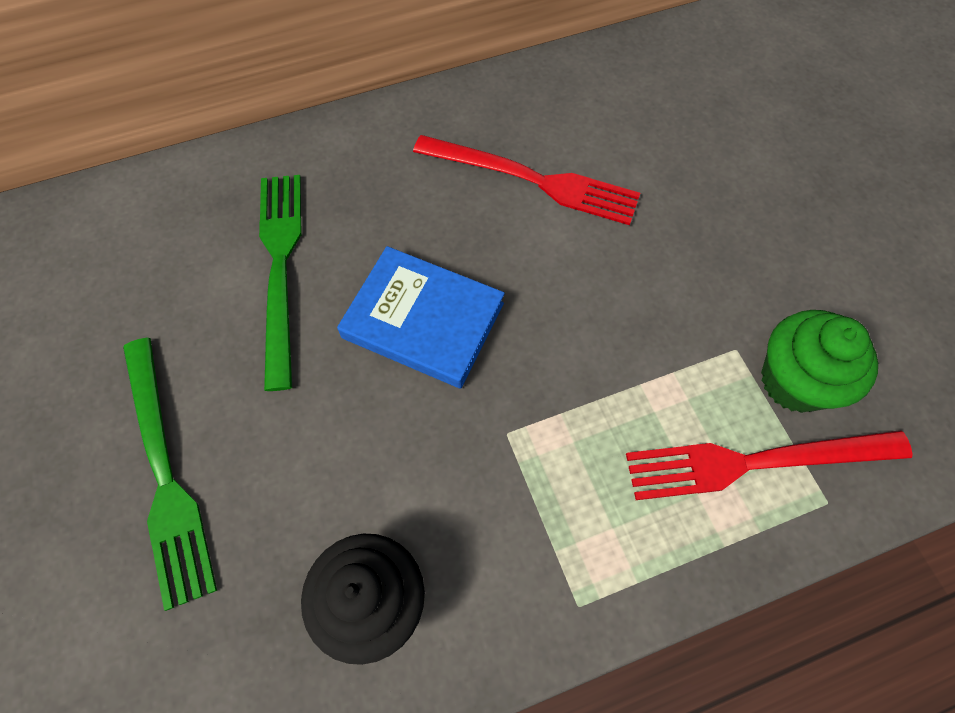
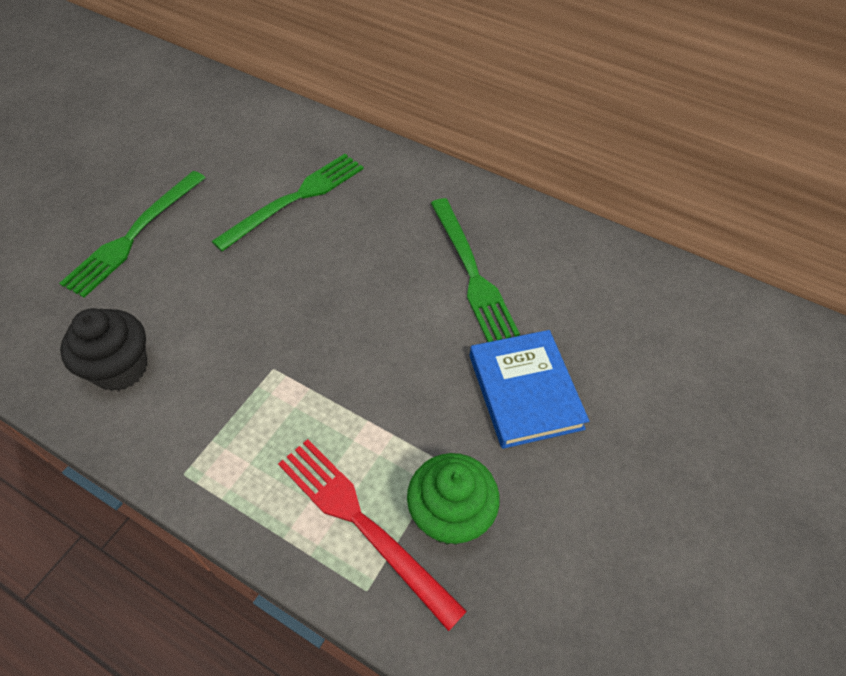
camera: 50 degrees right, 10 degrees down
blue book [337,246,505,388] -> blue book moved to [470,330,589,449]
red fork [413,135,640,225] -> green fork [431,198,520,342]

